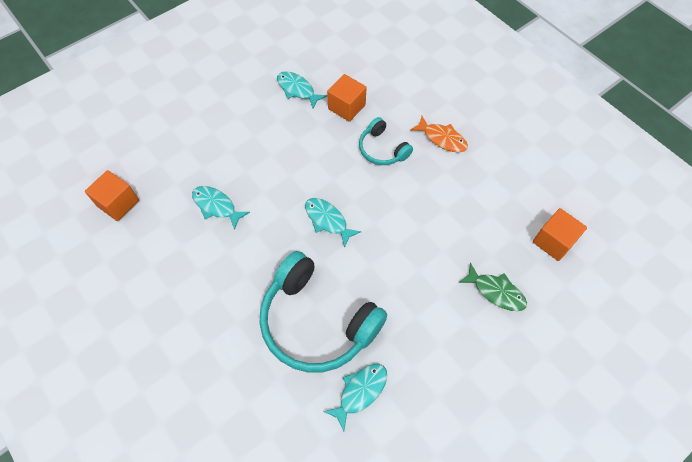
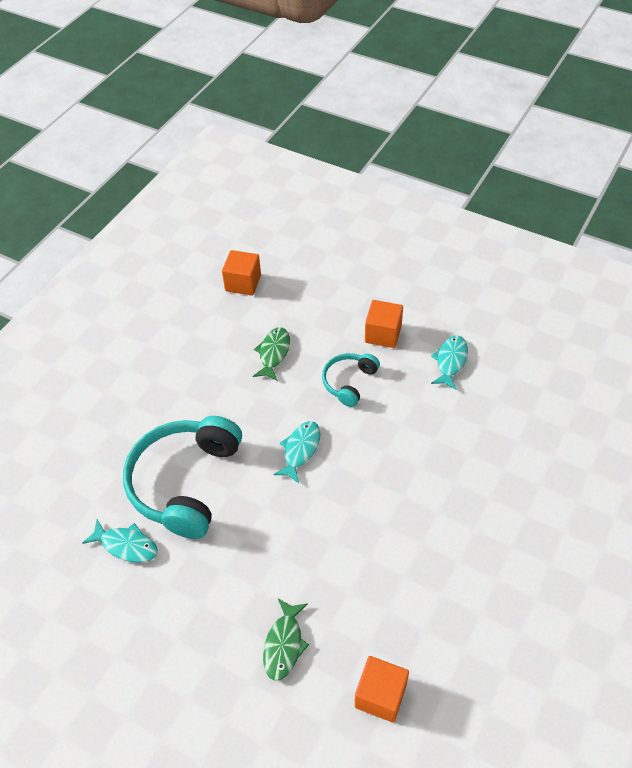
camera: 70 degrees right, 10 degrees down
turquoise fish [192,186,250,230] -> green fish [253,327,290,381]
orange cube [327,74,366,122] -> orange cube moved to [365,300,403,348]
turquoise headphones [359,117,413,165] -> turquoise headphones moved to [322,353,380,407]
orange fish [410,116,468,153] -> none

